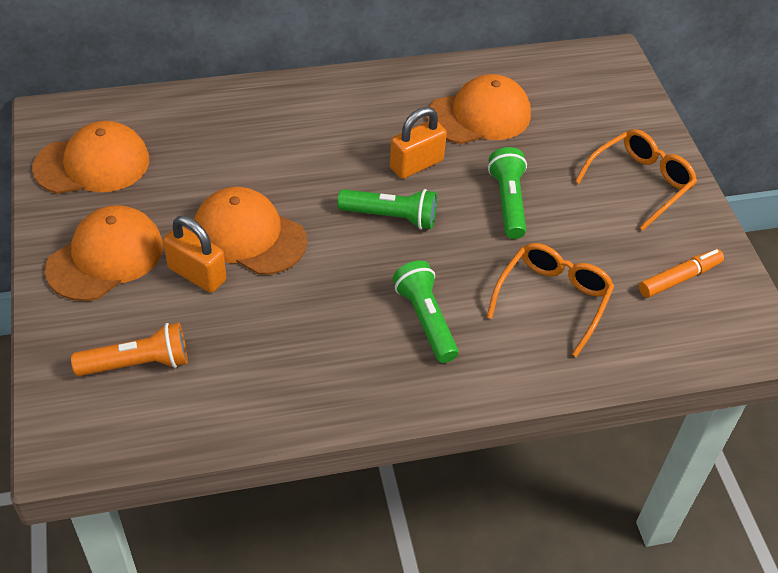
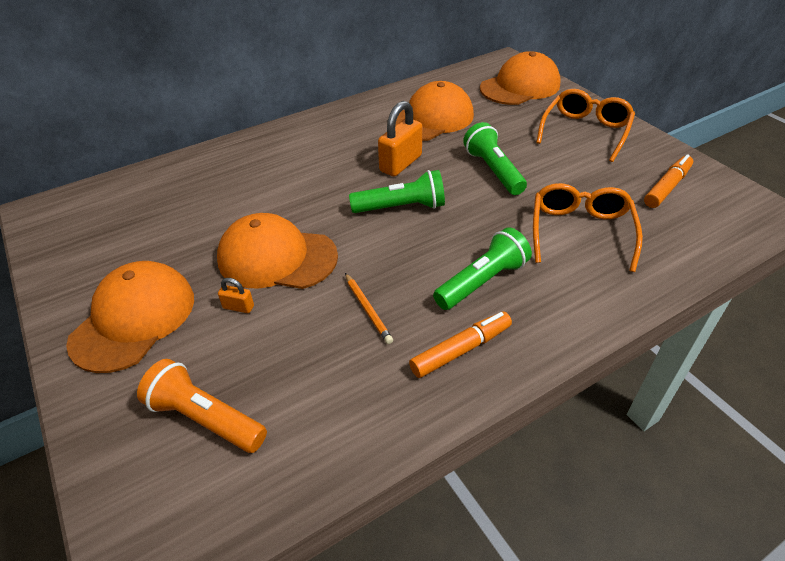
camera: 15 degrees left, 5 degrees down
orange cap [32,121,149,194] -> orange cap moved to [480,51,561,105]
orange flashlight [71,323,188,376] -> orange flashlight turned 120 degrees counterclockwise [137,359,267,453]
orange padlock [163,216,226,293] -> orange padlock [218,278,254,313], size x0.48
green flashlight [393,260,459,363] -> green flashlight turned 90 degrees clockwise [433,227,532,310]
none -> orange pencil [345,273,393,344]
none -> orange marker [409,311,512,378]

